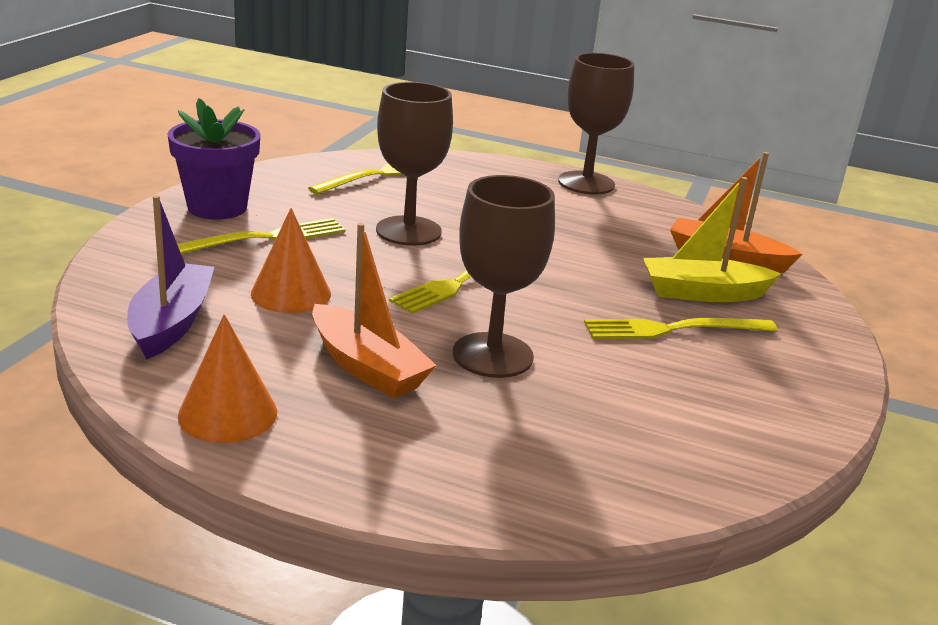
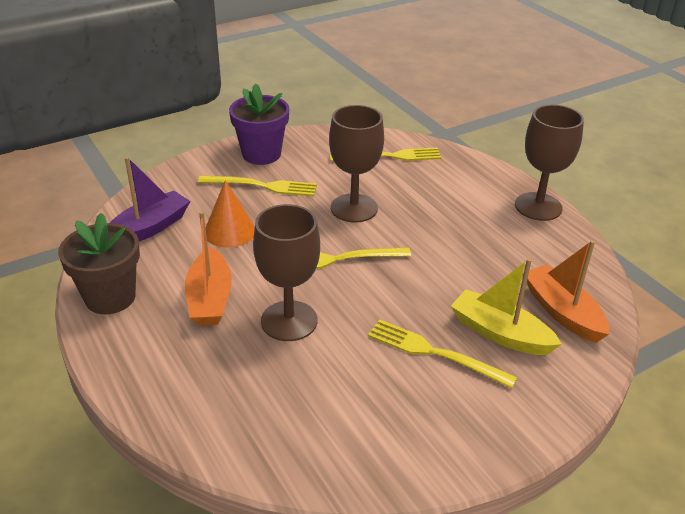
camera: 40 degrees right, 10 degrees up
orange cone [178,314,277,443] -> brown flower pot [58,213,140,314]

